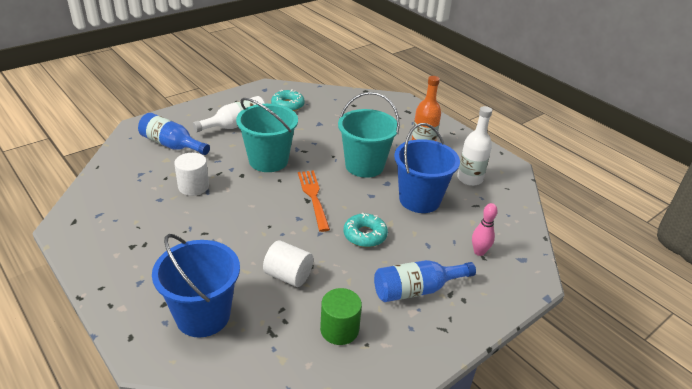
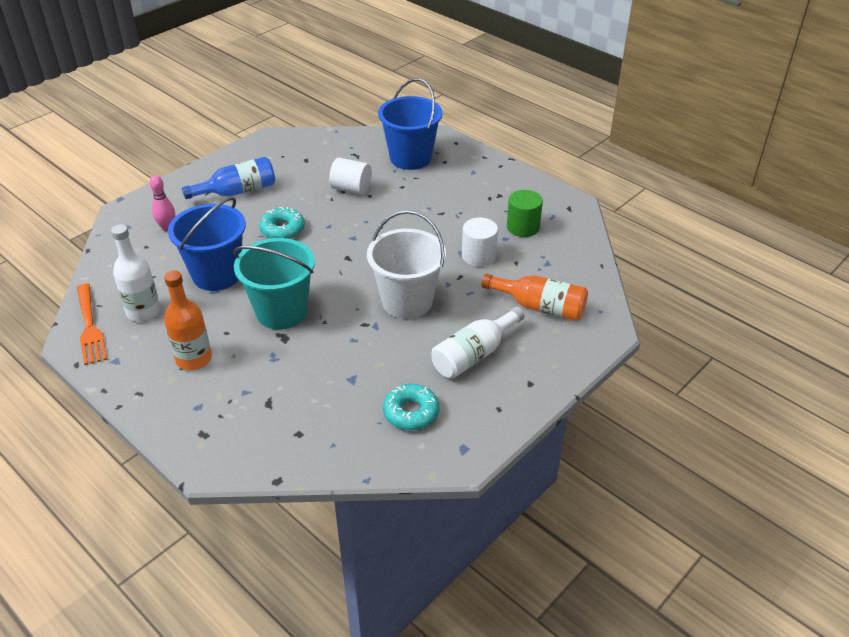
camera: 175 degrees right, 5 degrees up
blue bottle [138,113,210,155] -> orange bottle [481,274,588,321]
turquoise bucket [236,98,298,172] -> white bucket [367,210,446,319]
orange fork [298,170,330,232] -> orange fork moved to [77,283,107,365]
green cylinder [320,288,362,345] -> green cylinder moved to [507,190,543,237]

